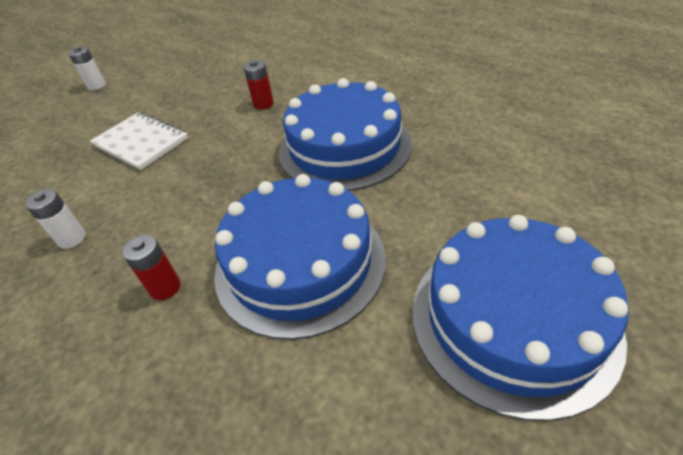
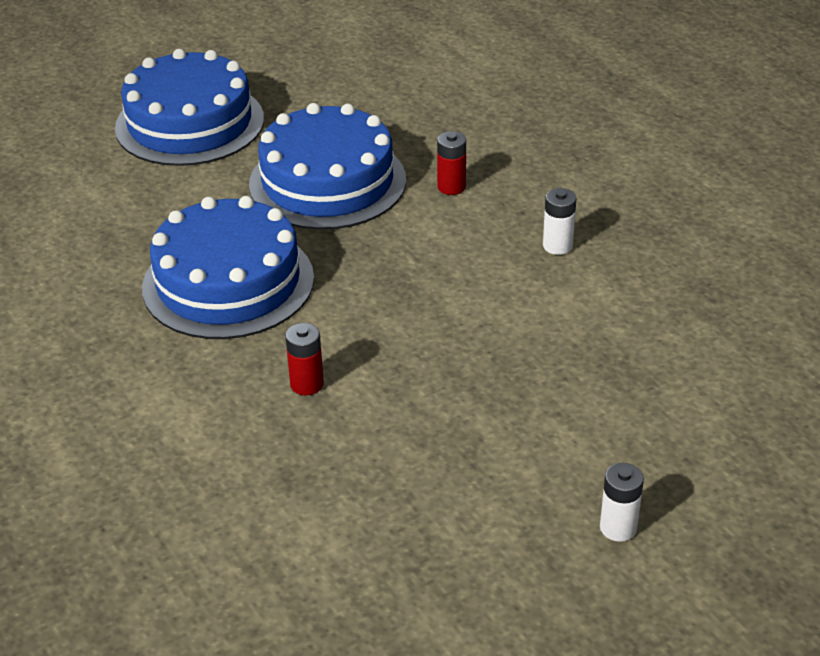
camera: 170 degrees left, 5 degrees down
white notebook [90,112,188,170] -> none

